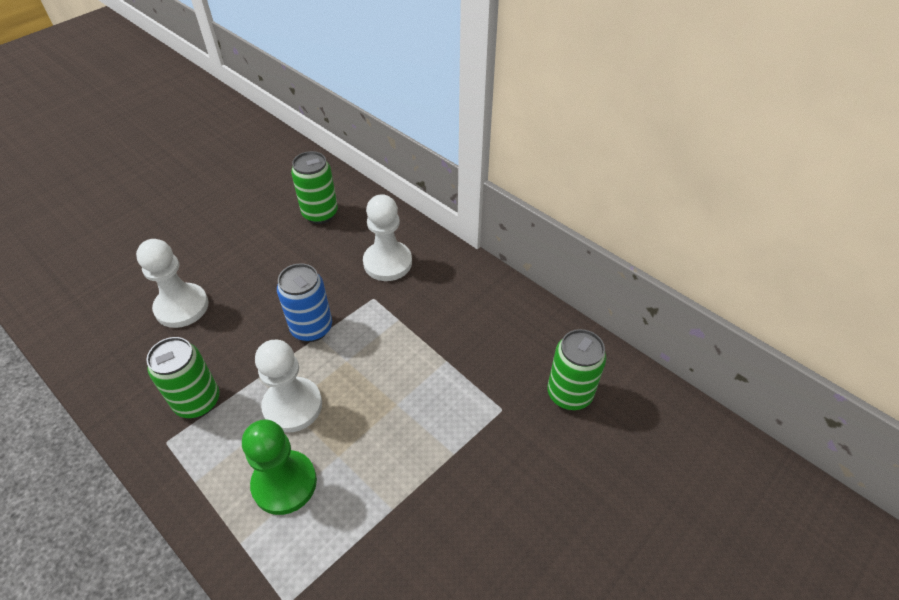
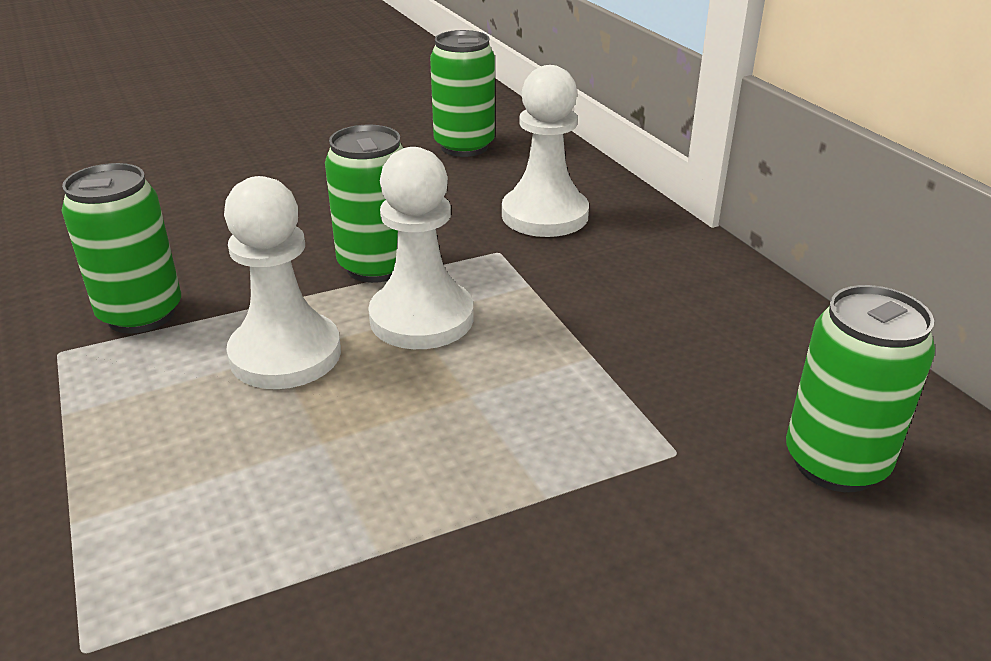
camera: 20 degrees right, 15 degrees down
white pawn [136,239,209,328] -> white pawn moved to [368,147,473,349]
green pawn [242,420,317,515] -> none
blue can [277,263,332,342] -> green can [325,125,403,283]

